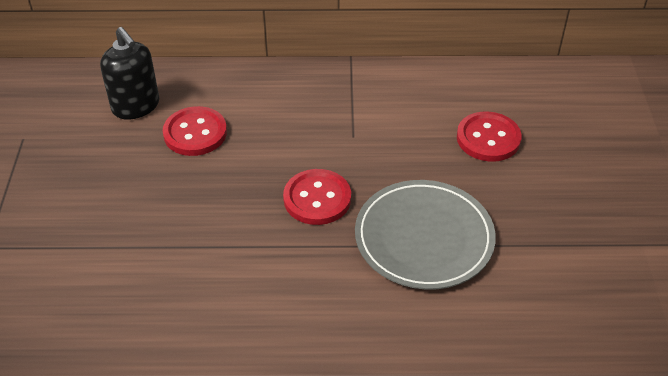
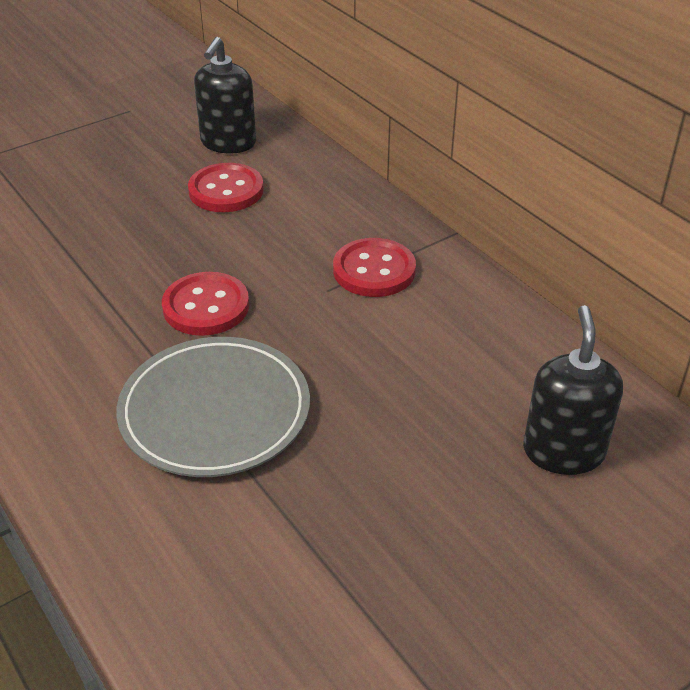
camera: 55 degrees right, 5 degrees down
red button [457,111,522,162] -> red button moved to [333,238,416,297]
none -> black soap dispenser [523,305,623,475]

